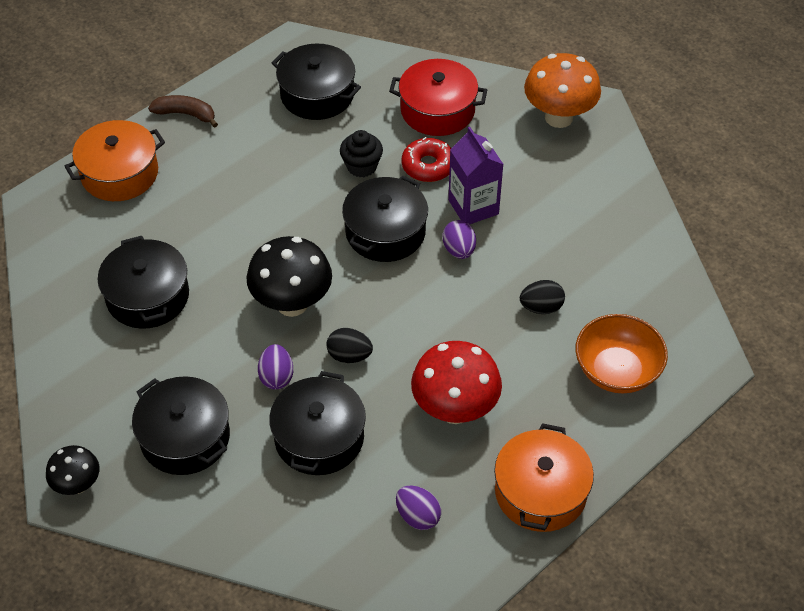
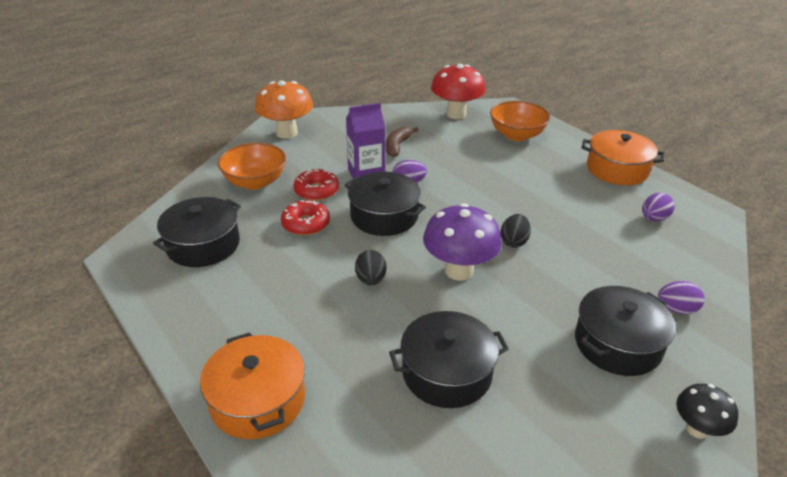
camera: 85 degrees left, 15 degrees down
brown banana [148,95,218,128] -> brown banana moved to [386,126,419,157]
black mushroom [246,236,332,317] -> purple mushroom [423,203,502,281]
purple egg [258,344,293,389] -> purple egg moved to [658,281,705,315]
black pot [269,371,366,475] -> none
black cupcake [340,130,383,177] -> red donut [281,200,330,236]
red pot [389,59,487,136] -> orange bowl [218,143,286,190]
red mushroom [411,341,502,424] -> red mushroom moved to [431,64,486,119]
black egg [520,280,565,314] -> black egg moved to [355,250,386,285]

